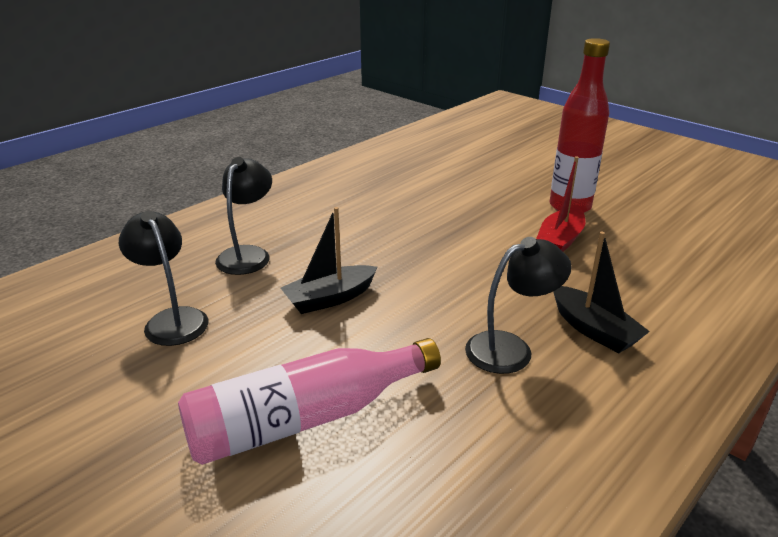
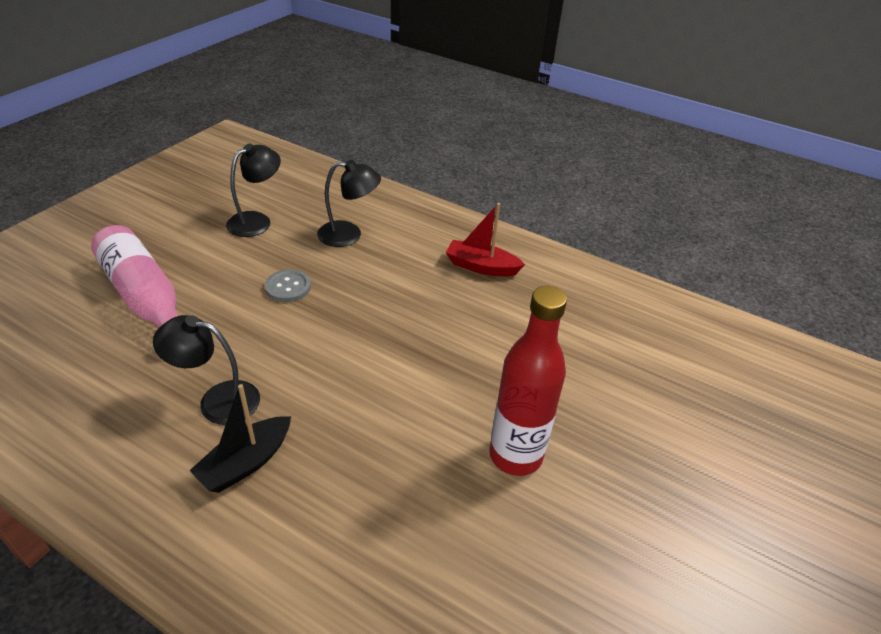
camera: 75 degrees right, 10 degrees up
black boat [281,207,377,314] -> grey button [265,269,311,302]
black lamp [465,237,572,374] -> black lamp turned 135 degrees clockwise [153,315,260,425]
red boat [536,156,586,252] -> red boat moved to [446,203,525,276]

